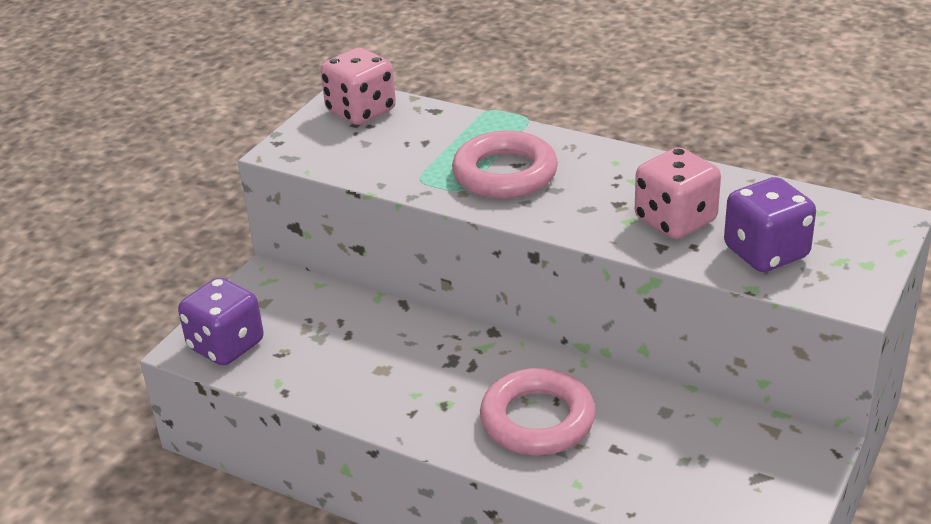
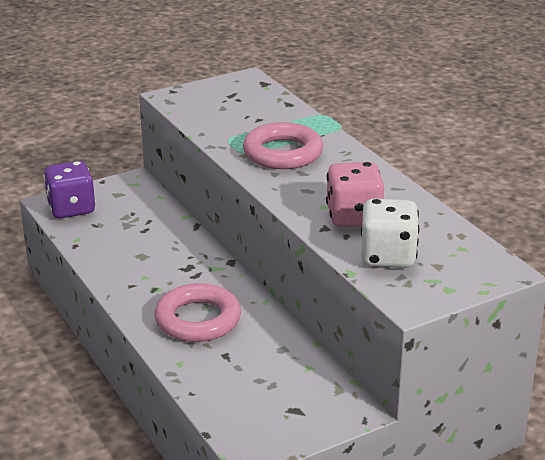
camera: 30 degrees right, 5 degrees down
pink dice [321,48,396,125] -> none
purple dice [724,177,816,272] -> white dice [361,199,419,268]

